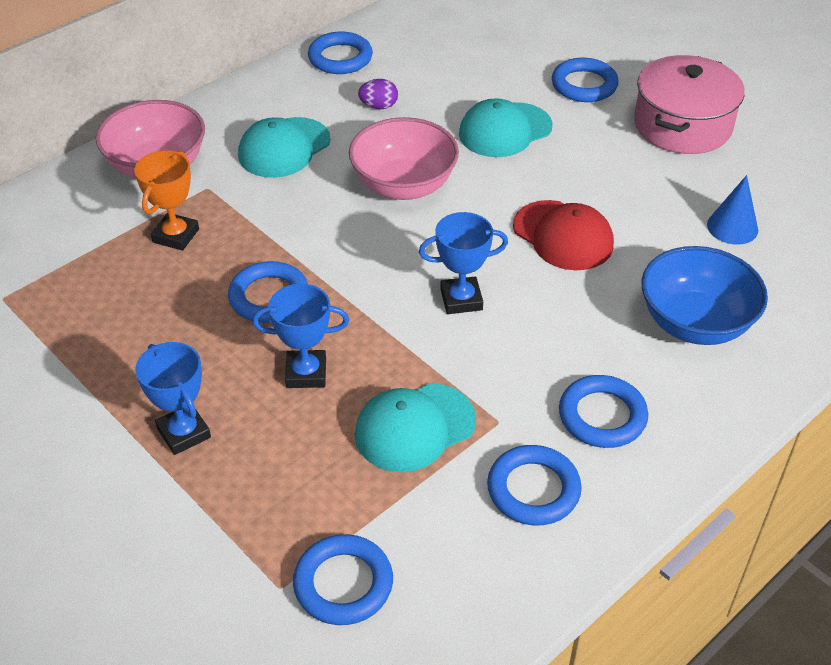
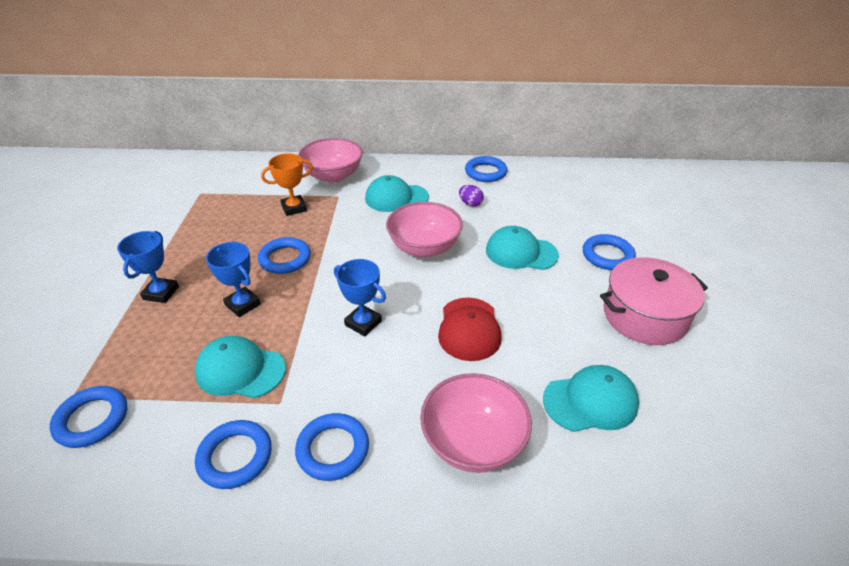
camera: 45 degrees right, 5 degrees down
blue bowl [642,246,768,345] -> pink bowl [420,373,532,473]
blue cone [707,175,758,245] -> turquoise cap [543,365,639,432]

